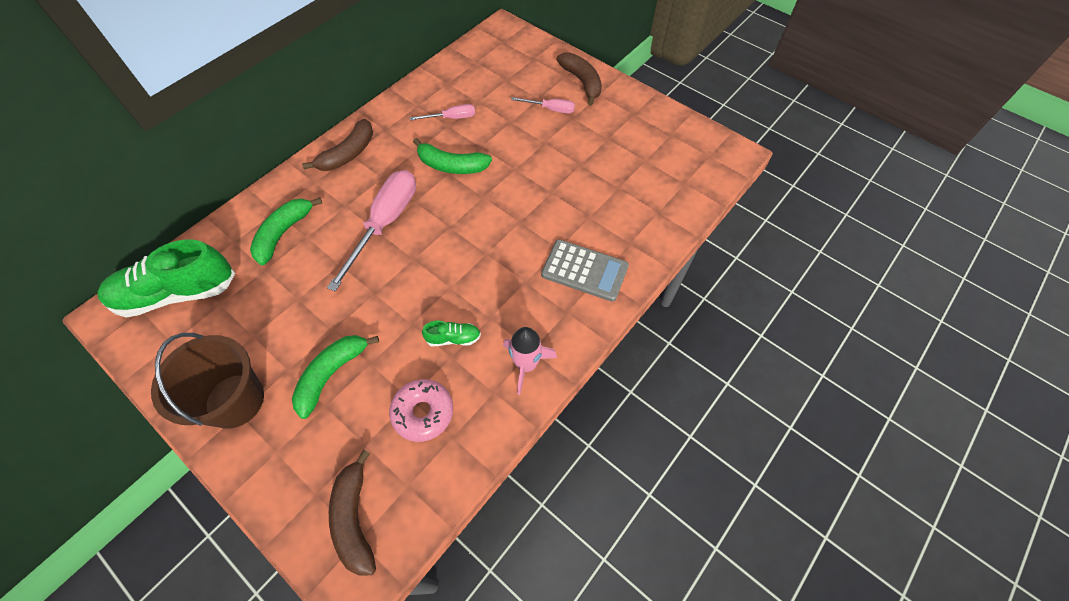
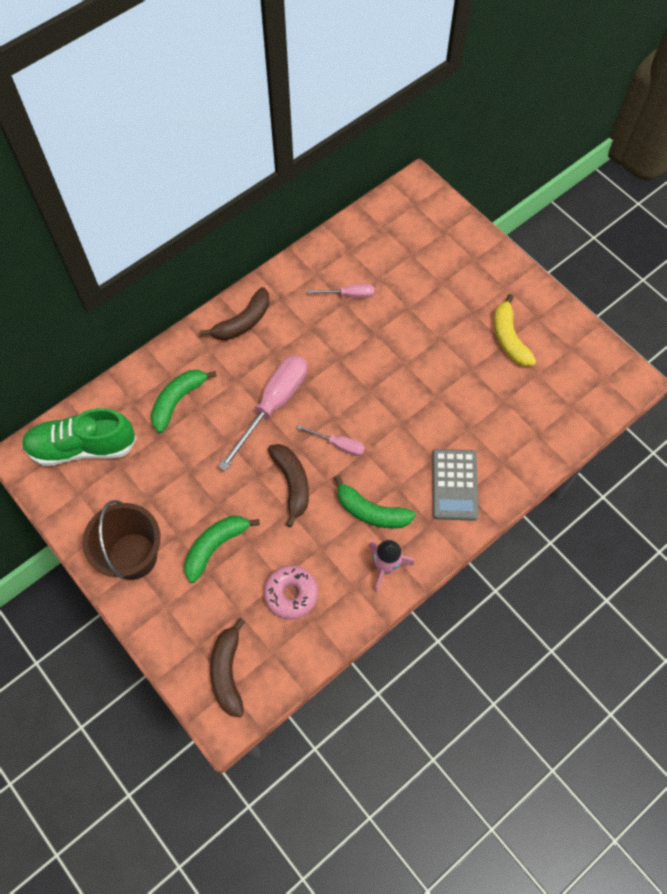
camera: 10 degrees right, 5 degrees up
green banana [413,138,492,174] -> green banana moved to [334,475,416,528]
green shoe [422,321,481,346] -> none
pink screwdriver [511,97,575,113] -> pink screwdriver moved to [297,425,365,456]
grey calculator [541,240,629,302] -> grey calculator turned 60 degrees clockwise [432,449,479,521]
brown banana [556,52,602,106] -> brown banana moved to [268,444,309,527]
none -> yellow banana [494,294,536,367]

